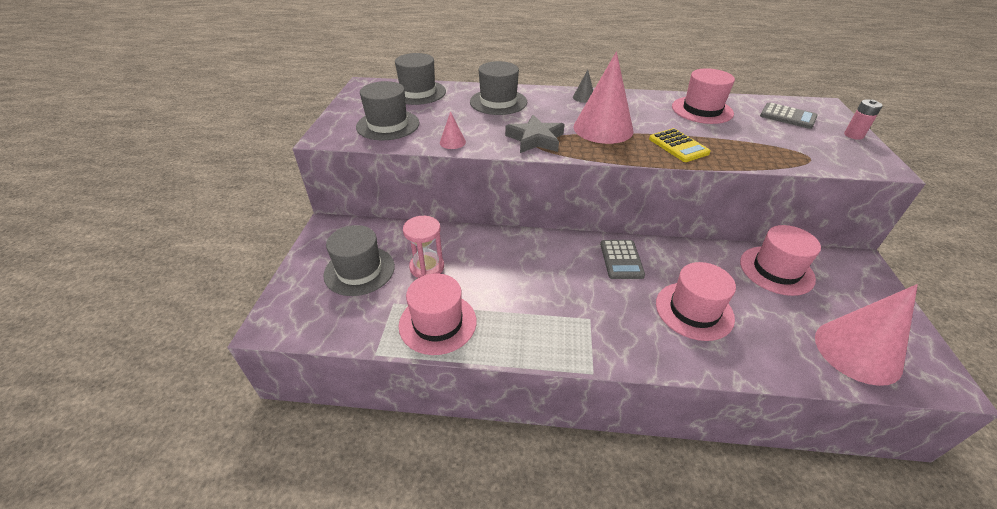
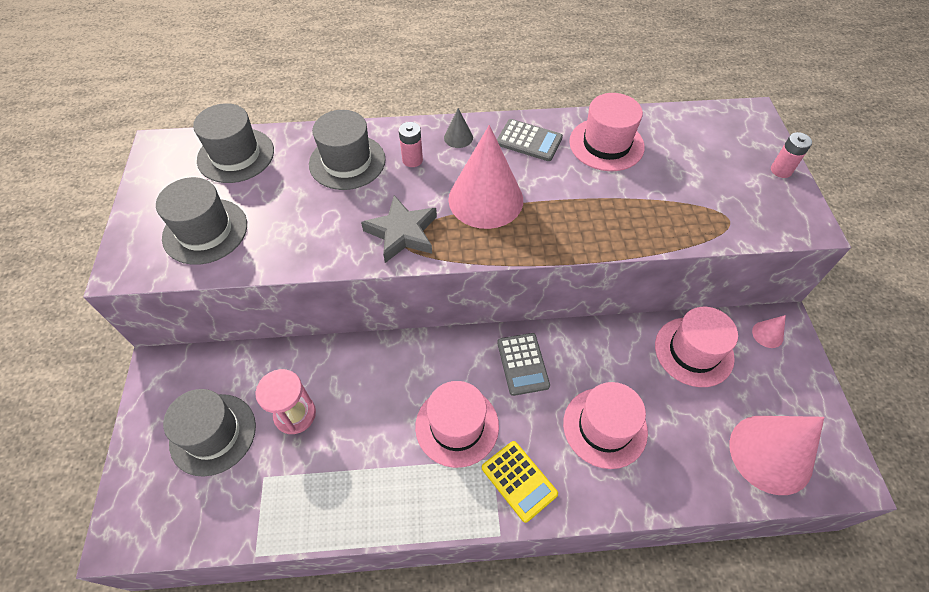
camera: 10 degrees left, 15 degrees up
pink hat [399,273,476,355] -> pink hat moved to [415,381,499,468]
pink cone [440,111,466,149] -> pink cone moved to [752,315,786,348]
yellow calculator [649,128,710,162] -> yellow calculator moved to [482,441,558,523]
grey calculator [760,102,818,129] -> grey calculator moved to [497,119,563,161]
none -> pink battery [399,122,423,167]

